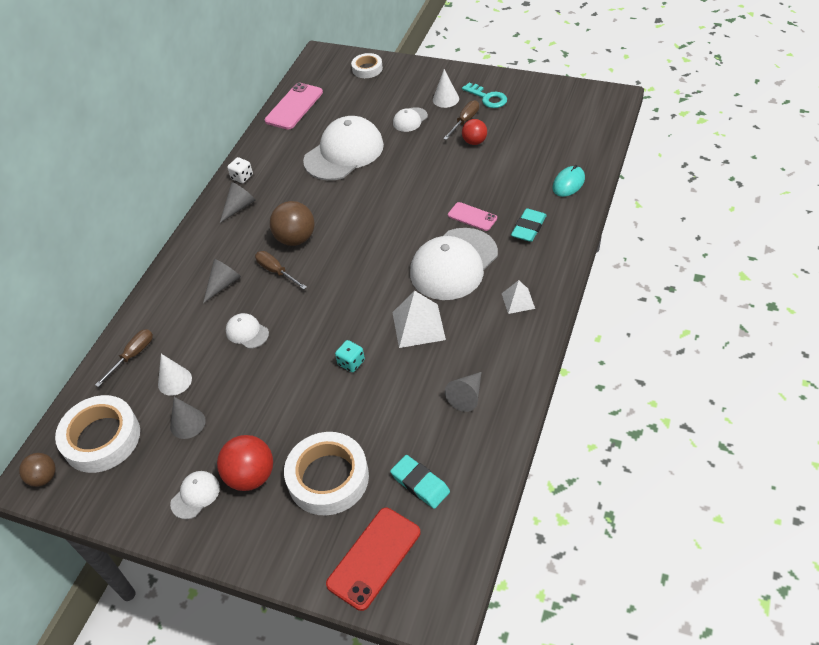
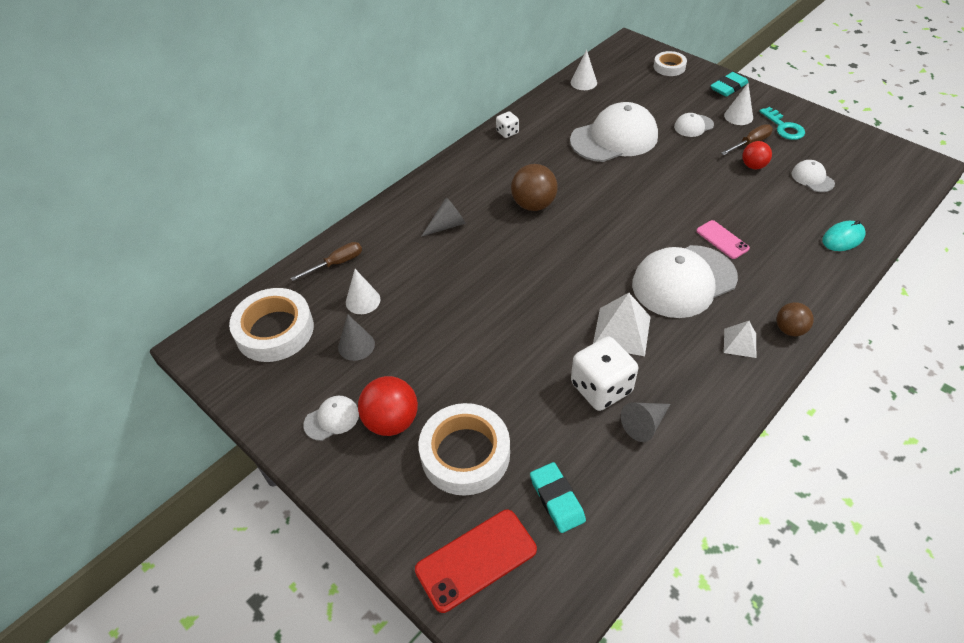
camera: 20 degrees right, 0 degrees up
brown ball [19,453,56,487] -> brown ball moved to [777,302,814,336]
grey cone [220,182,256,223] -> none
white cap [226,313,269,349] -> white cap moved to [792,160,835,192]
brown screwdriver [255,251,307,290] -> none
pink phone [265,83,323,130] -> white cone [571,50,597,90]
turquoise dice [335,340,365,372] -> none
turquoise eraser [511,208,547,242] -> turquoise eraser moved to [710,72,749,97]
none -> white dice [571,336,638,411]

